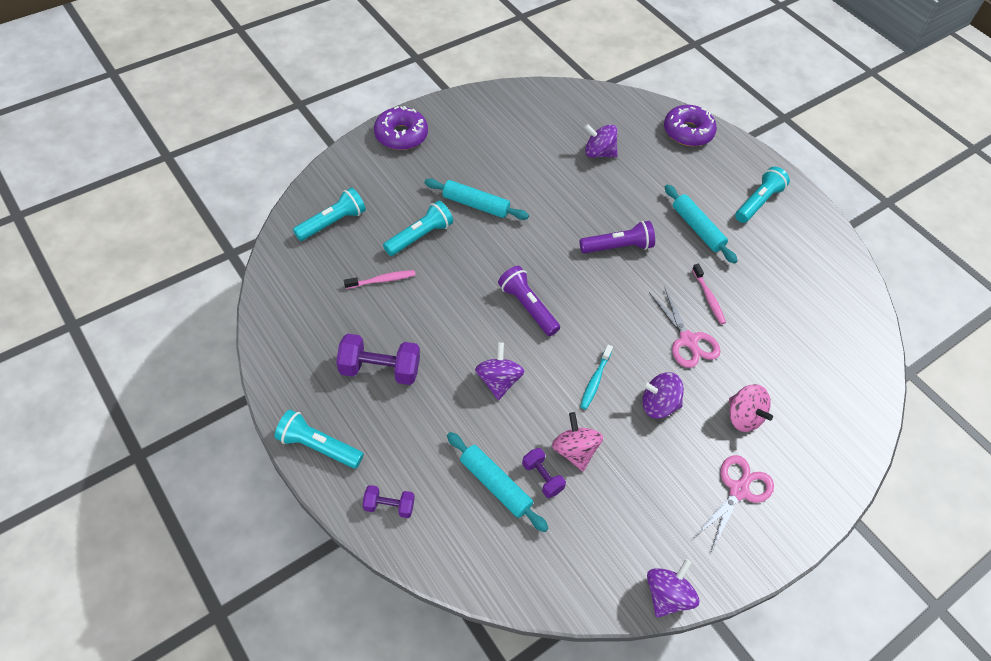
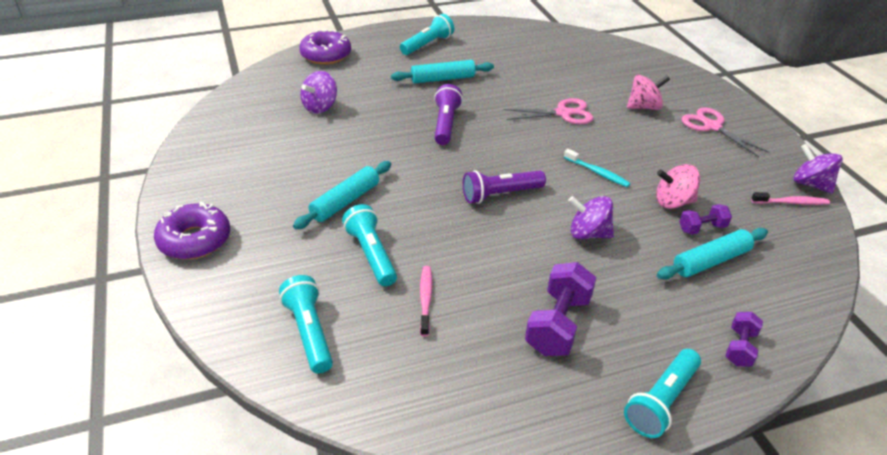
camera: 70 degrees left, 15 degrees down
purple spinning top [642,372,684,419] -> none
pink toothbrush [692,264,726,324] -> pink toothbrush moved to [751,192,830,205]
turquoise flashlight [735,167,790,223] -> turquoise flashlight turned 75 degrees clockwise [400,14,454,55]

